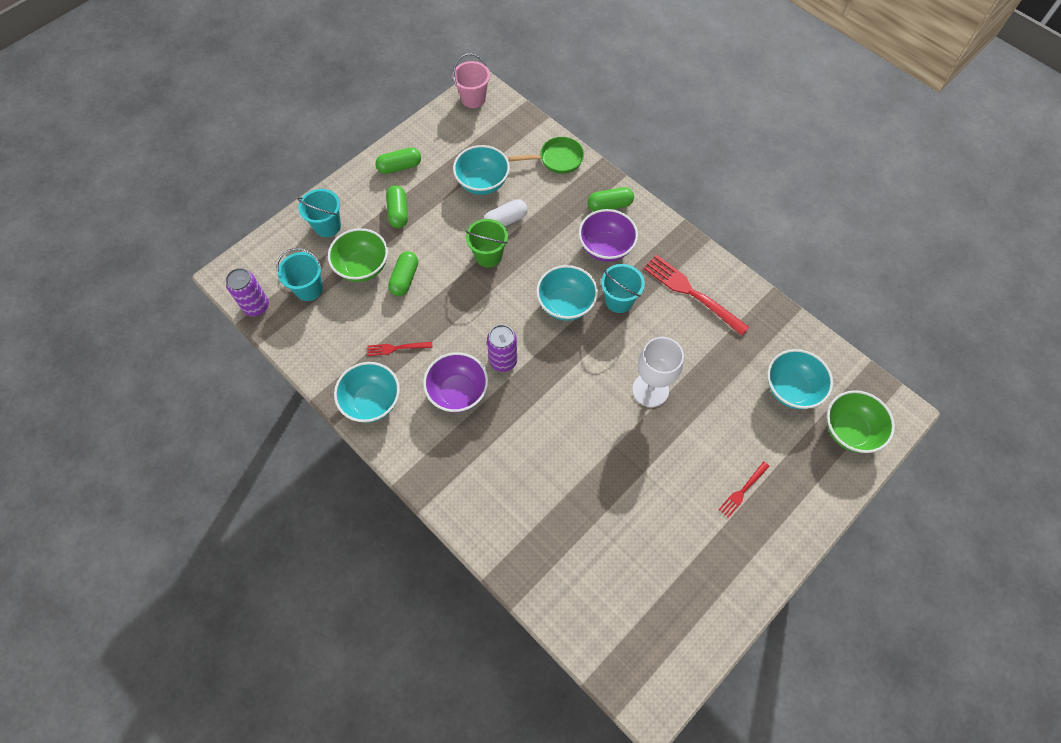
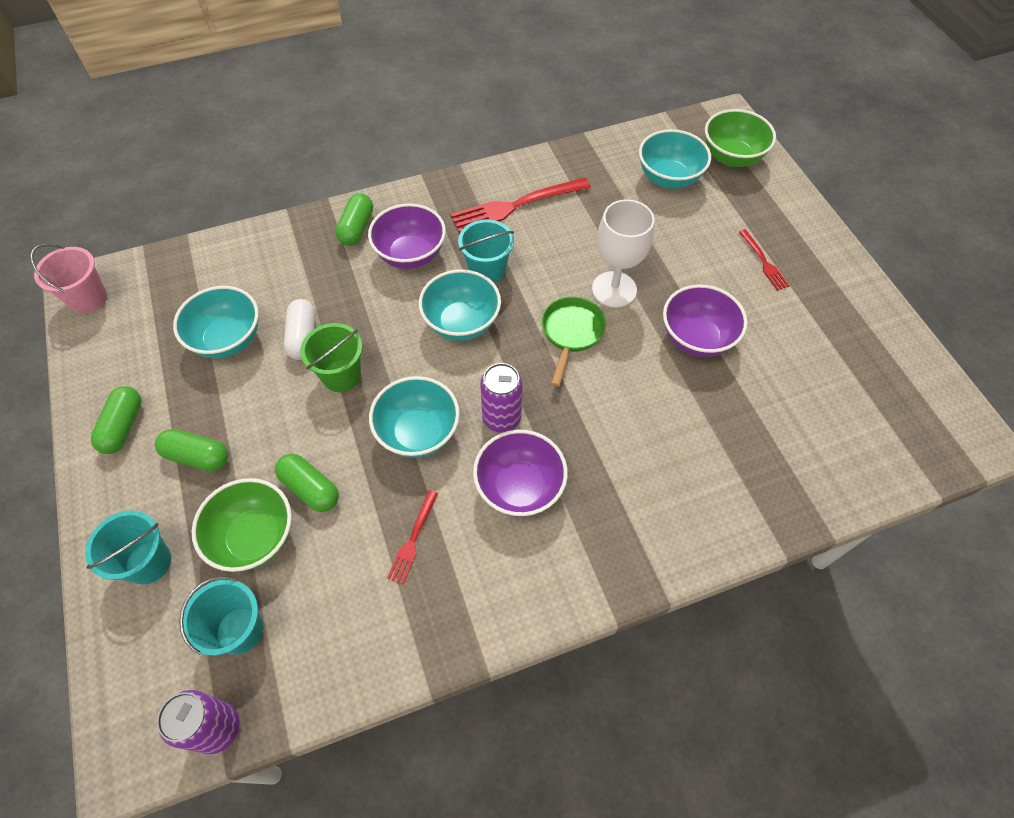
camera: 65 degrees left, 5 degrees down
turquoise bowl [334,362,400,423] -> turquoise bowl moved to [369,376,460,458]
green pan [509,137,584,174] -> green pan moved to [542,297,606,387]
none -> purple bowl [663,285,747,357]

